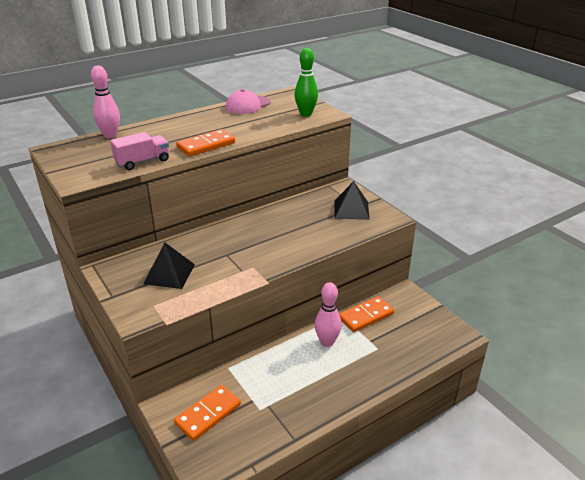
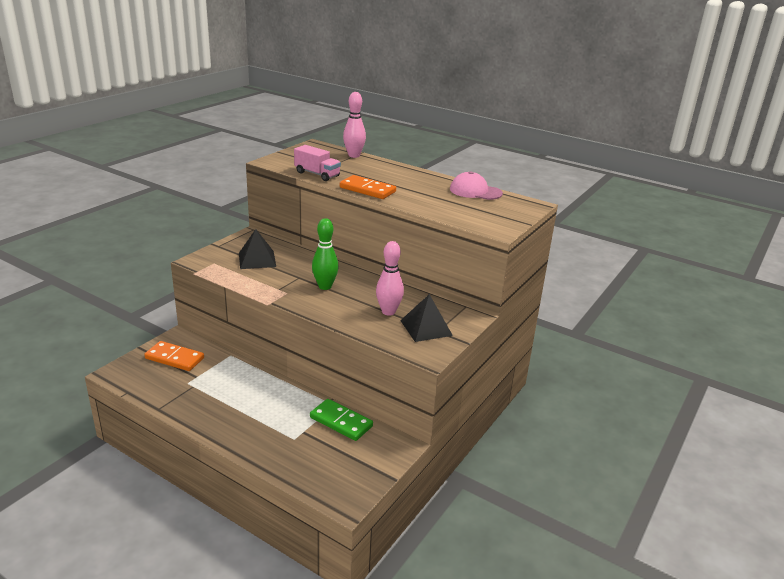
camera: 65 degrees right, 5 degrees down
green bowling pin [294,48,318,117] -> green bowling pin moved to [312,218,339,290]
pink bowling pin [315,282,342,347] -> pink bowling pin moved to [376,241,404,316]
orange domino [339,296,394,332] -> green domino [310,399,373,441]

